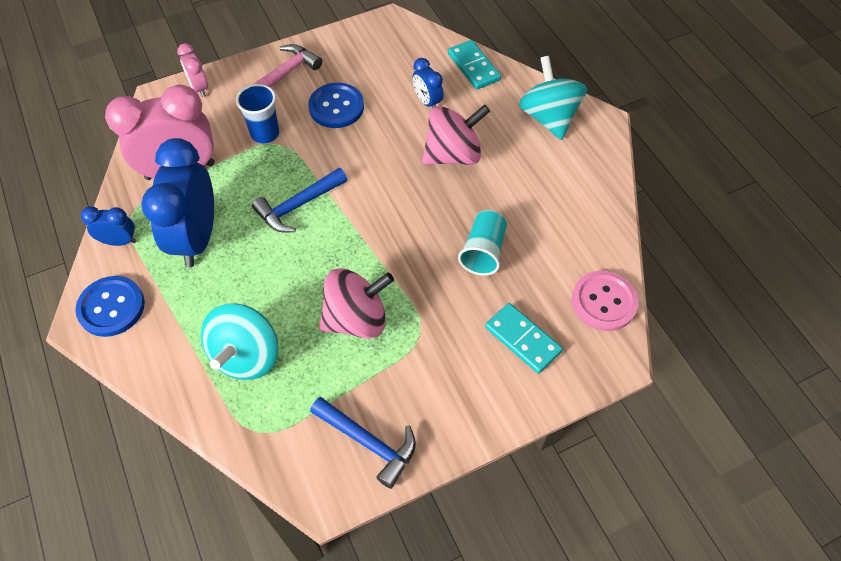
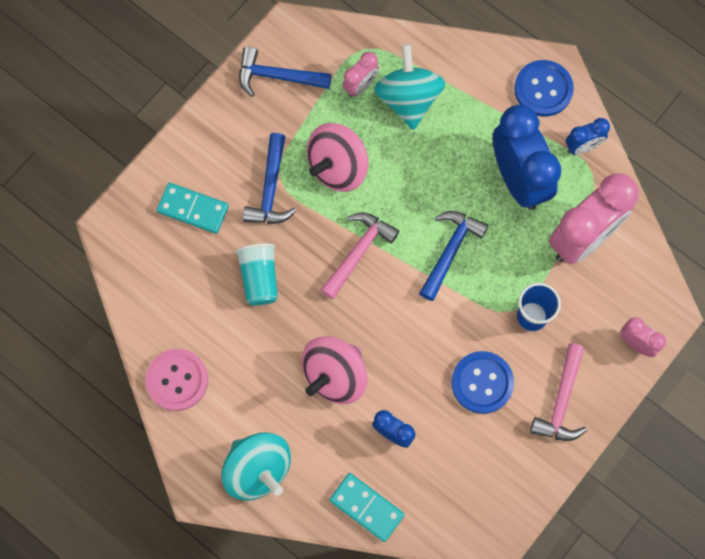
camera: 155 degrees right, 15 degrees up
pink button [571,271,638,331] -> pink button moved to [145,349,208,411]
none -> blue hammer [243,133,296,224]
none -> pink hammer [321,212,399,299]
none -> pink clock [343,52,379,97]

